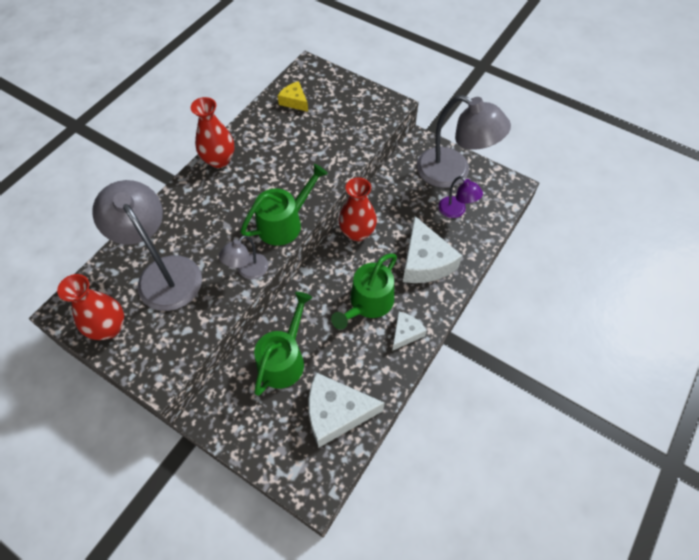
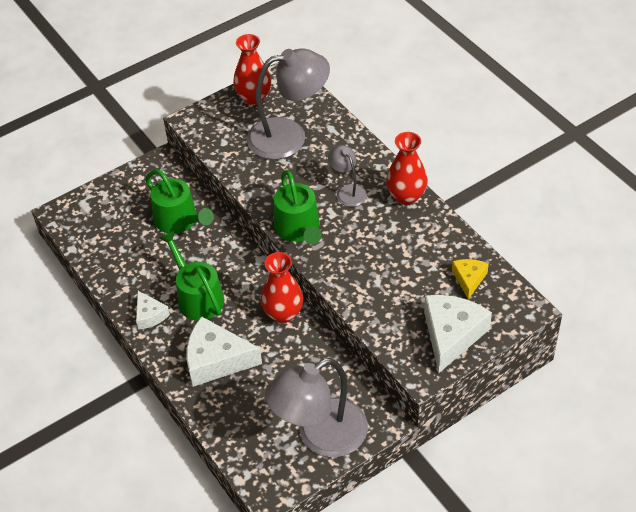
camera: 115 degrees right, 10 degrees down
grey lamp [219,235,268,279] -> grey lamp moved to [328,145,367,207]
yellow cheese [278,81,308,112] -> yellow cheese turned 60 degrees counterclockwise [452,259,489,299]
white cheese [308,373,385,448] -> white cheese moved to [424,295,492,373]
purple lamp [439,176,483,218] -> none

